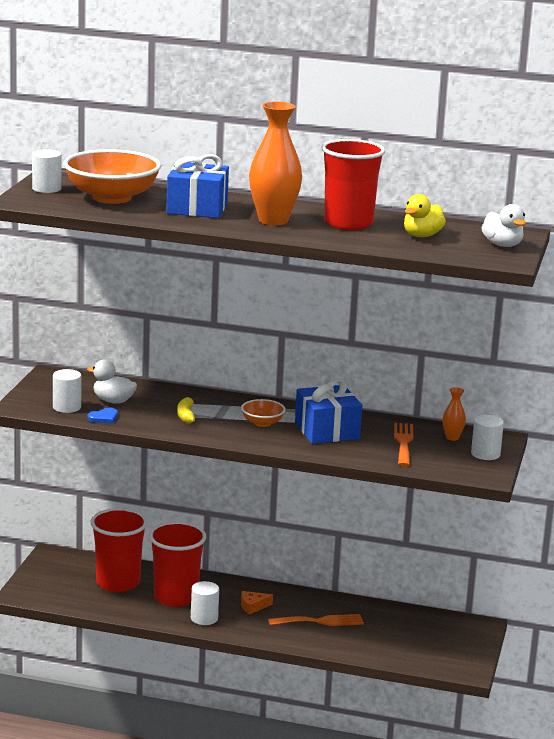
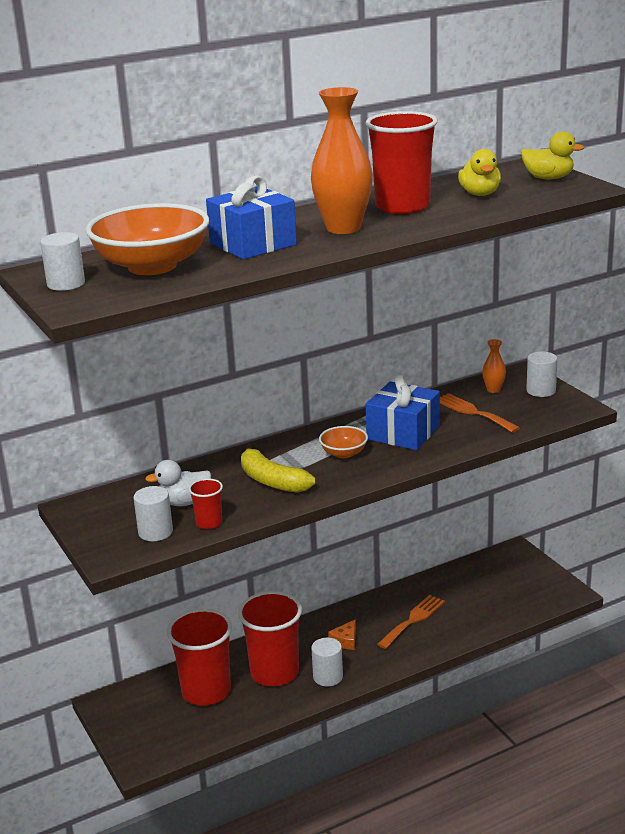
camera: 40 degrees left, 5 degrees up
blue heart [88,408,118,423] -> red cup [189,478,223,529]
yellow banana [177,397,197,424] -> yellow banana [241,444,315,493], size x1.66
white duck [481,204,526,247] -> yellow duck [521,131,585,179]

